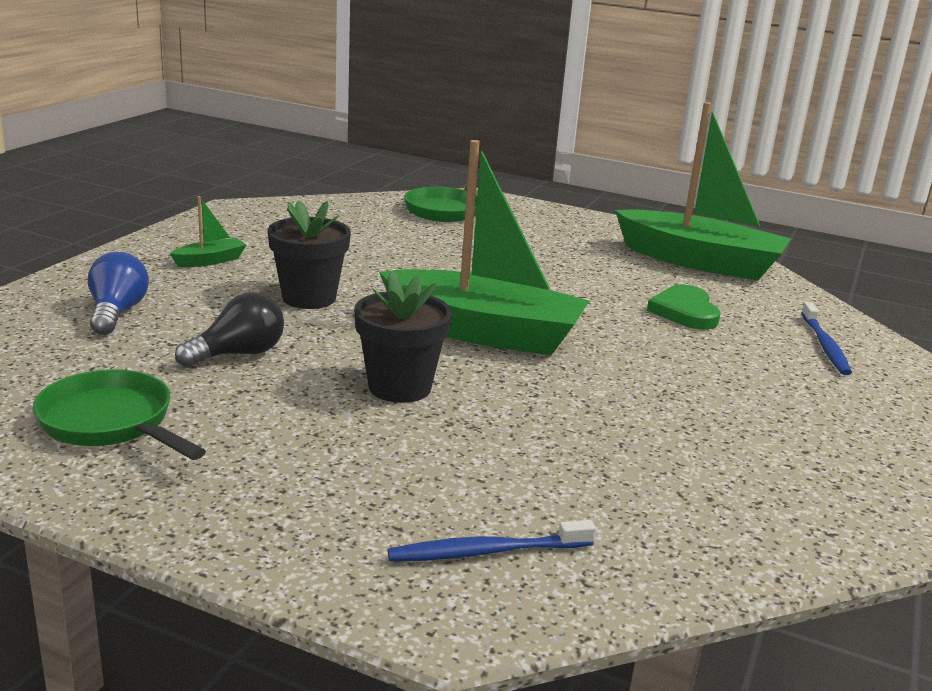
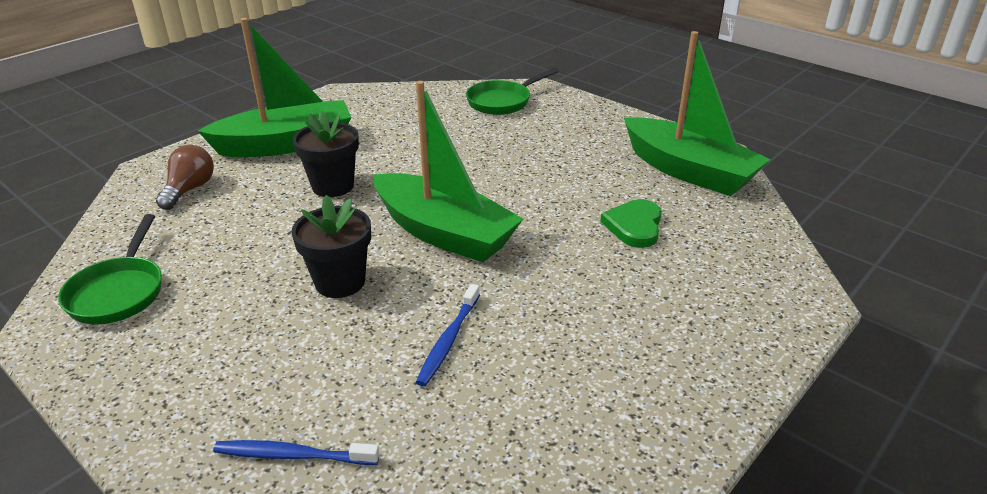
camera: 20 degrees right, 10 degrees up
green pan [33,369,206,460] -> green pan turned 150 degrees counterclockwise [58,214,162,324]
blue light bulb [88,252,149,335] -> brown light bulb [156,145,214,210]
green boat [170,196,246,267] -> green boat [198,18,351,157], size x2.49
black light bulb [175,292,284,368] -> none
blue toothbrush [801,302,852,375] -> blue toothbrush moved to [416,284,480,386]

